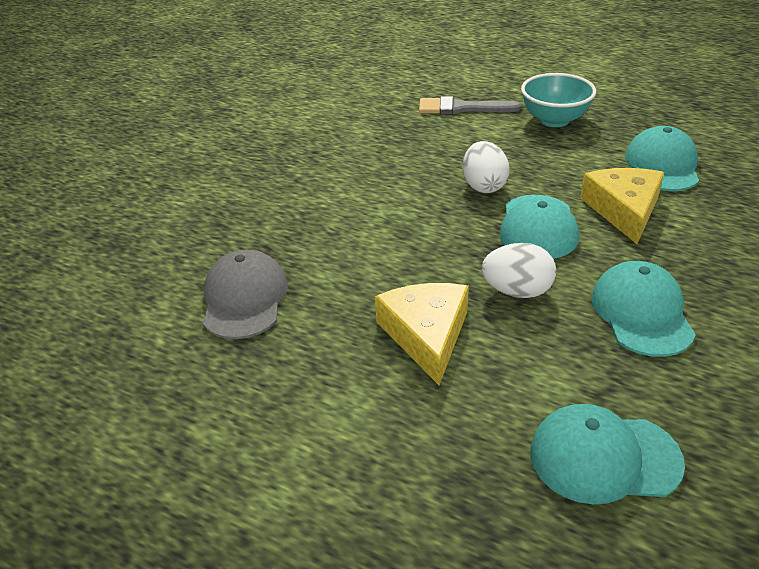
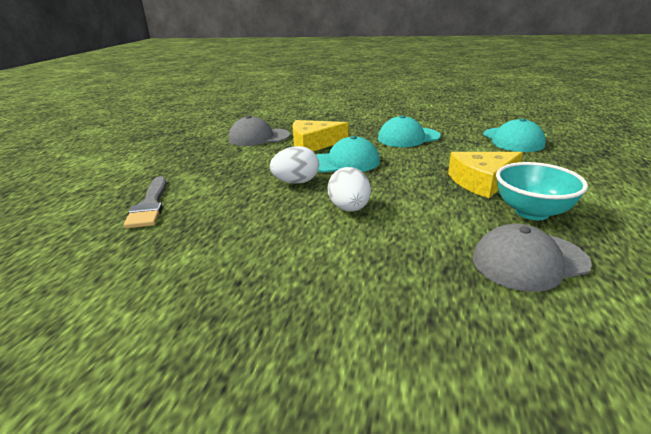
camera: 105 degrees left, 10 degrees down
white egg [482,243,556,298] -> white egg moved to [328,167,371,212]
turquoise bowl [521,73,596,127] -> turquoise bowl moved to [496,162,588,220]
turquoise cap [625,126,699,191] -> grey cap [229,116,290,146]

